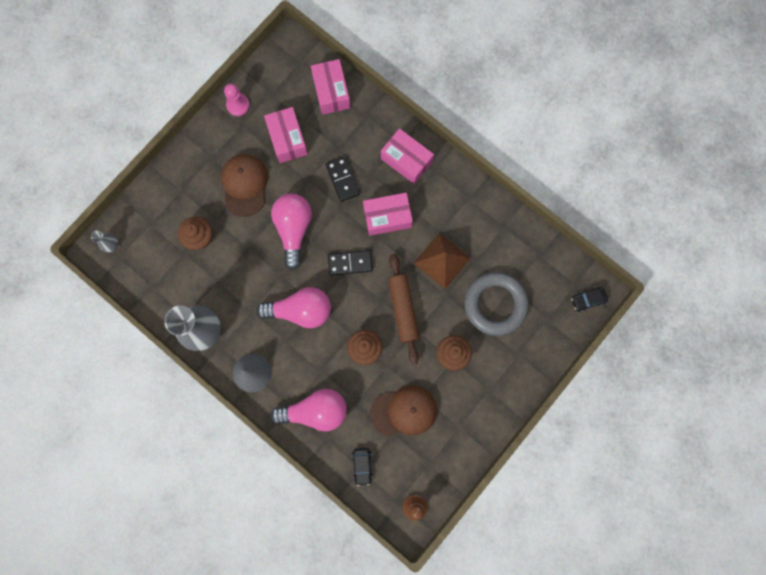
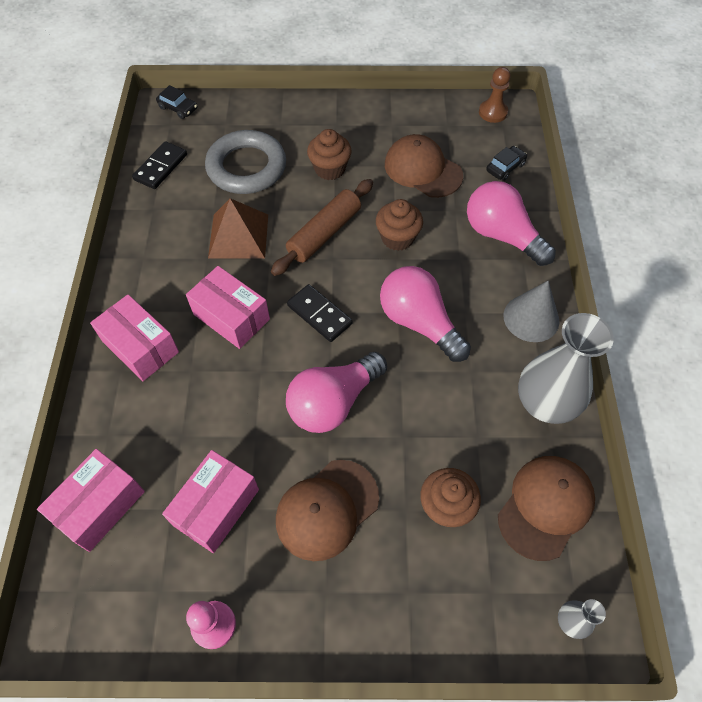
camera: 130 degrees left, 20 degrees down
black domino [326,156,360,202] -> black domino moved to [132,141,187,189]
pink box [381,128,434,184] -> pink box turned 45 degrees counterclockwise [90,295,179,381]
none -> brown cap [498,456,595,561]

